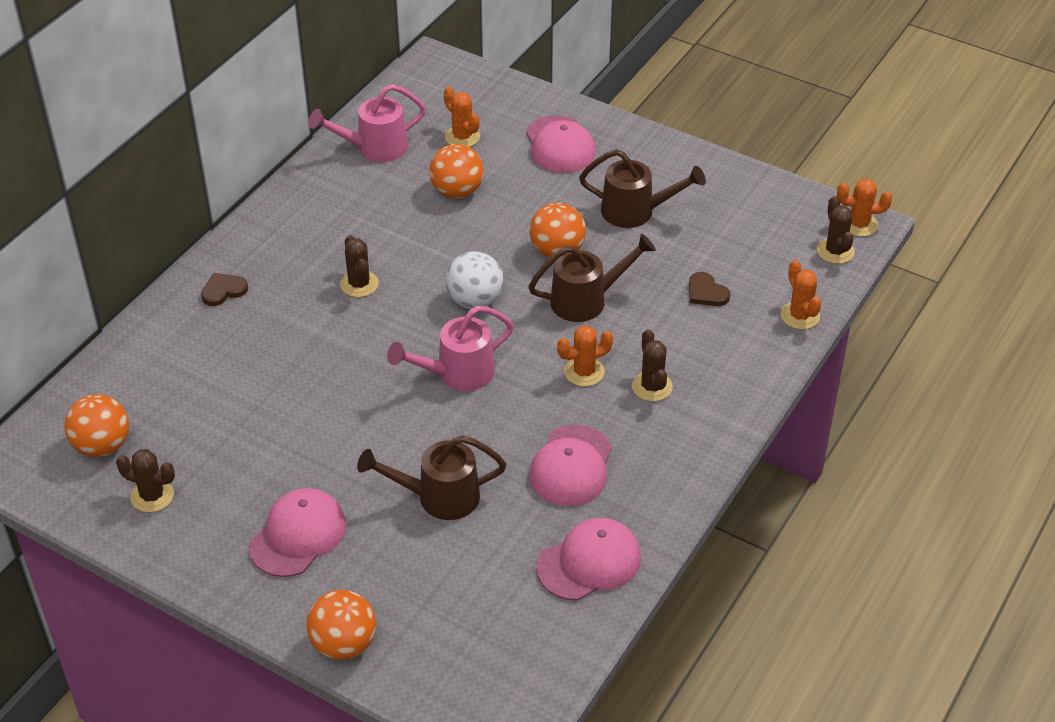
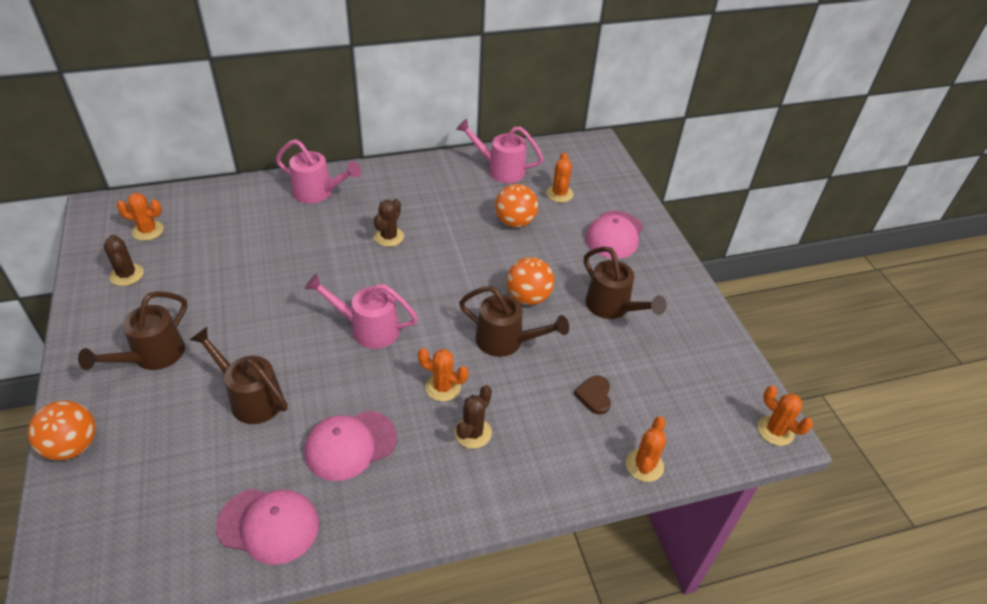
camera: 40 degrees right, 0 degrees up
orange ball [65,394,129,457] -> orange cactus [117,193,164,241]
brown heart [201,273,248,306] -> pink watering can [276,139,361,203]
pink cap [249,488,346,577] -> brown watering can [78,291,187,370]
white ball [445,251,504,309] -> none
brown cactus [817,196,855,264] -> none

